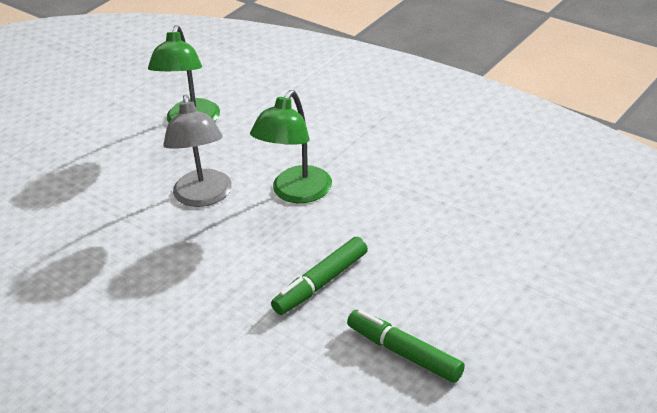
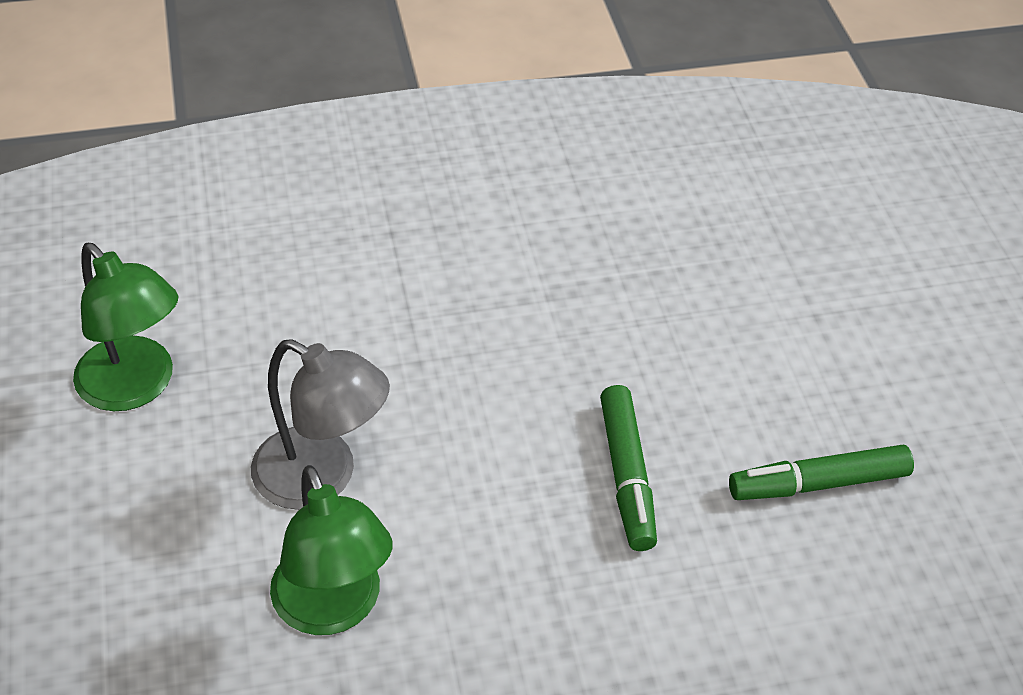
camera: 55 degrees left, 10 degrees up
green lamp [250,90,332,203] -> green lamp moved to [270,465,393,635]

